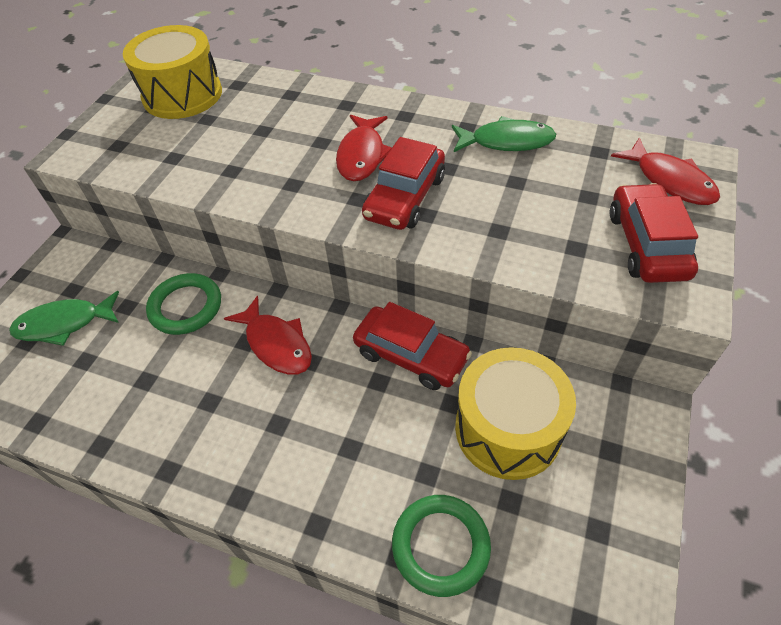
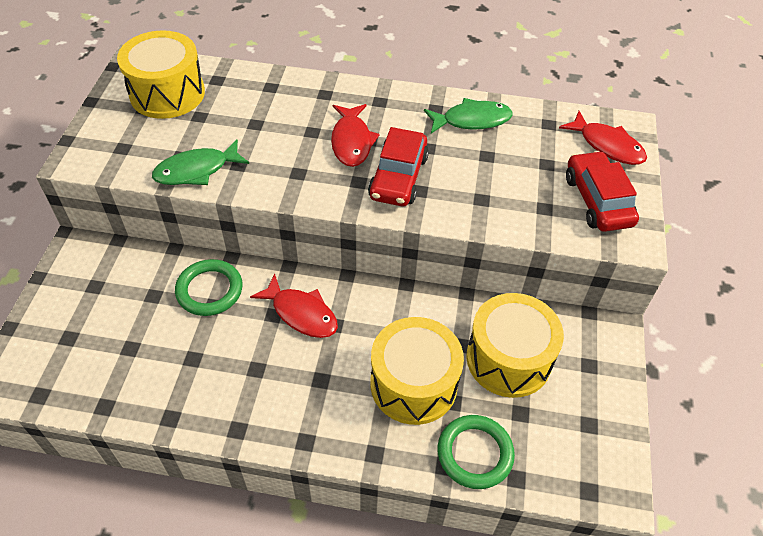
camera: 15 degrees left, 0 degrees up
green fish [9,291,119,346] -> green fish moved to [152,140,249,185]
red car [353,302,472,390] -> none
none -> yellow drum [370,317,464,425]

